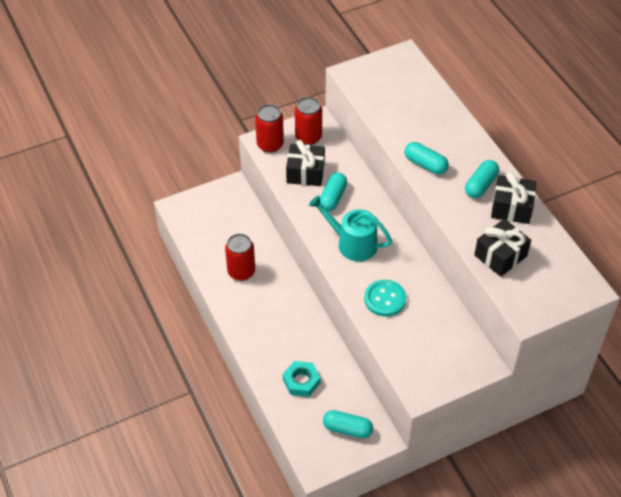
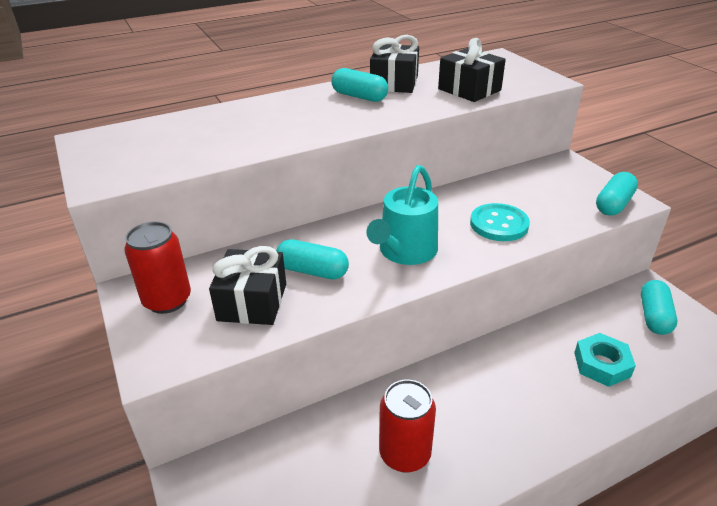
camera: 90 degrees left, 15 degrees down
red can [255,104,284,153] -> none
turquoise capsule [405,142,449,175] -> turquoise capsule moved to [596,172,638,216]

